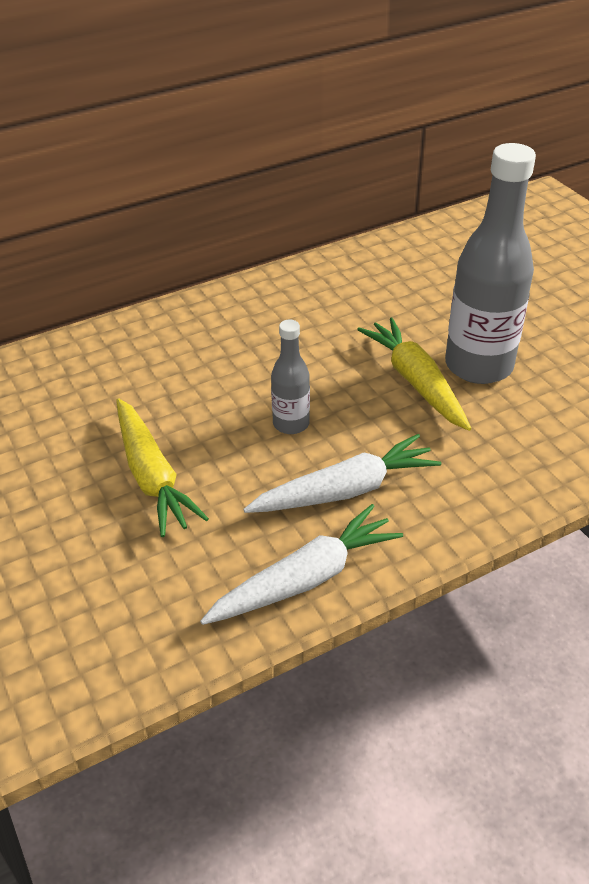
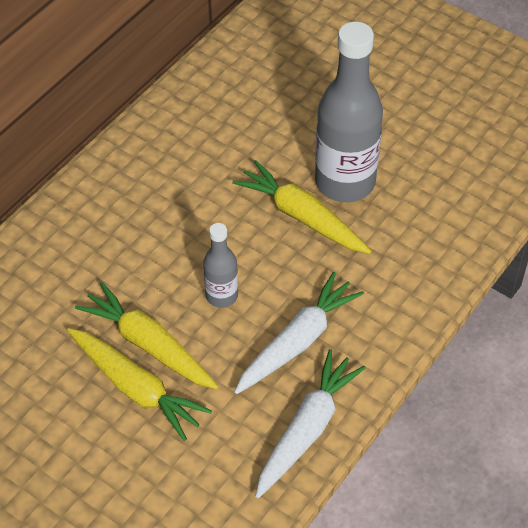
camera: 25 degrees left, 10 degrees up
none -> yellow carrot [75,282,218,389]

